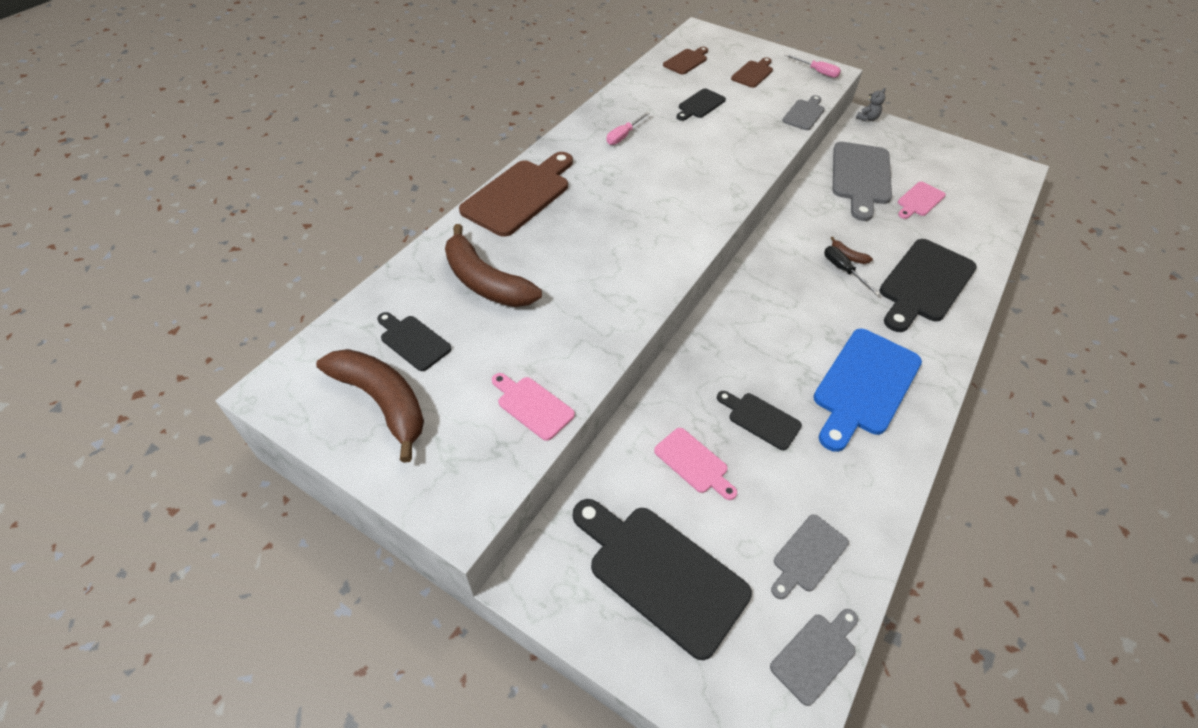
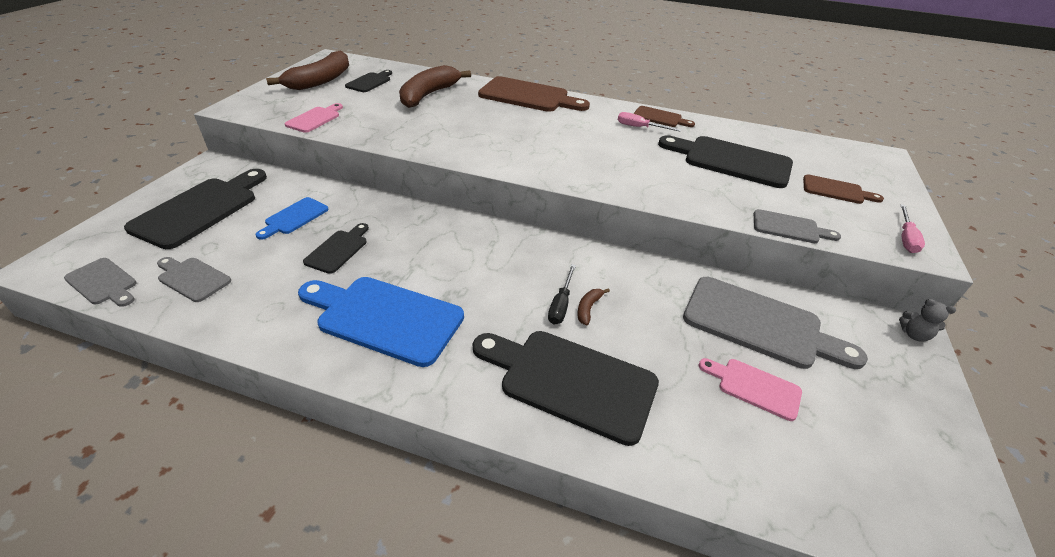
camera: 75 degrees right, 10 degrees down
pink cutting board [654,428,737,500] -> blue cutting board [256,197,329,240]
brown cutting board [663,47,708,74] -> brown cutting board moved to [633,106,695,127]
black cutting board [676,89,726,121] -> black cutting board [658,136,793,188], size x1.91
black screwdriver [824,246,880,295] -> black screwdriver turned 150 degrees clockwise [548,264,576,325]
grey cutting board [833,142,892,221] -> grey cutting board turned 150 degrees counterclockwise [683,277,868,369]

